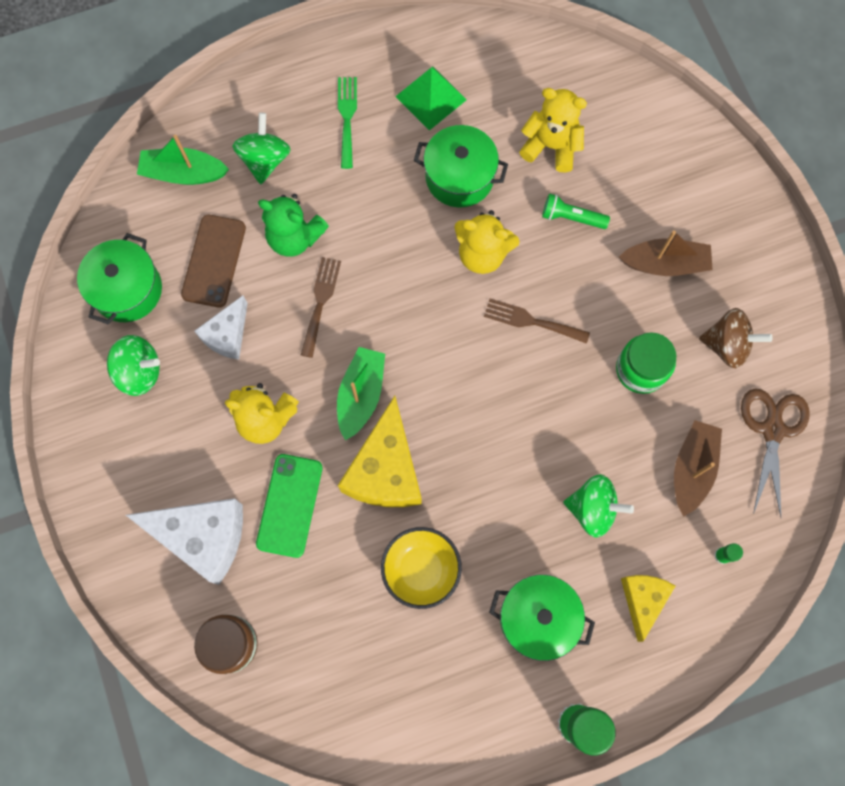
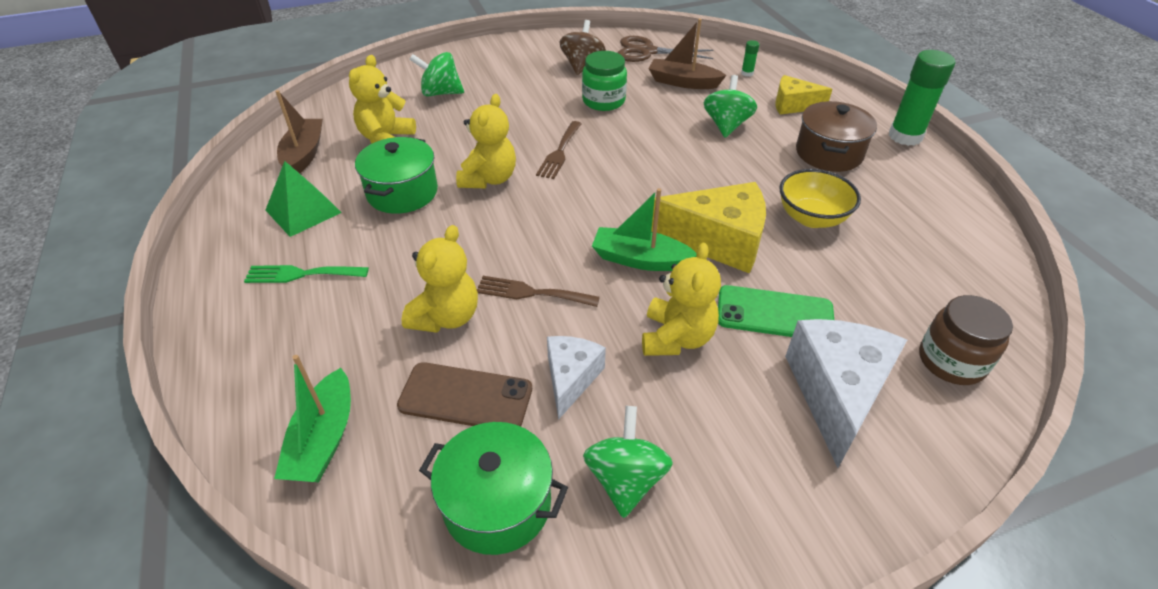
camera: 90 degrees left, 30 degrees down
white cheese [195,295,248,360] -> white cheese turned 105 degrees counterclockwise [547,336,606,420]
green spinning top [232,113,291,184] -> green spinning top moved to [409,52,464,97]
green teddy bear [258,194,329,257] -> yellow teddy bear [401,225,478,333]
green pot [489,575,595,661] -> brown pot [796,101,877,172]
green flashlight [542,193,610,229] -> none
brown boat [619,230,713,276] -> brown boat moved to [275,90,323,173]

